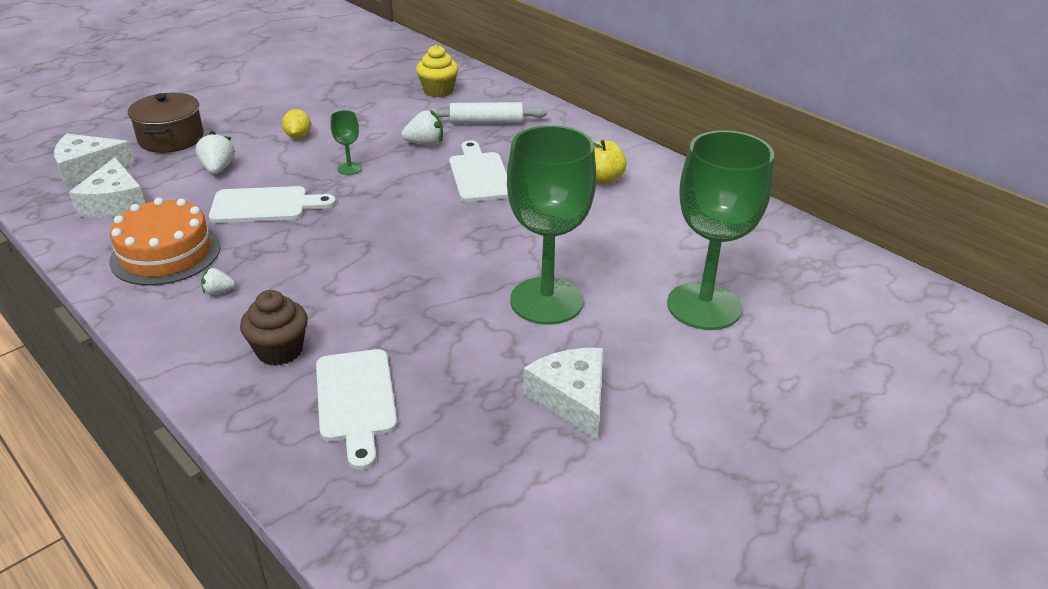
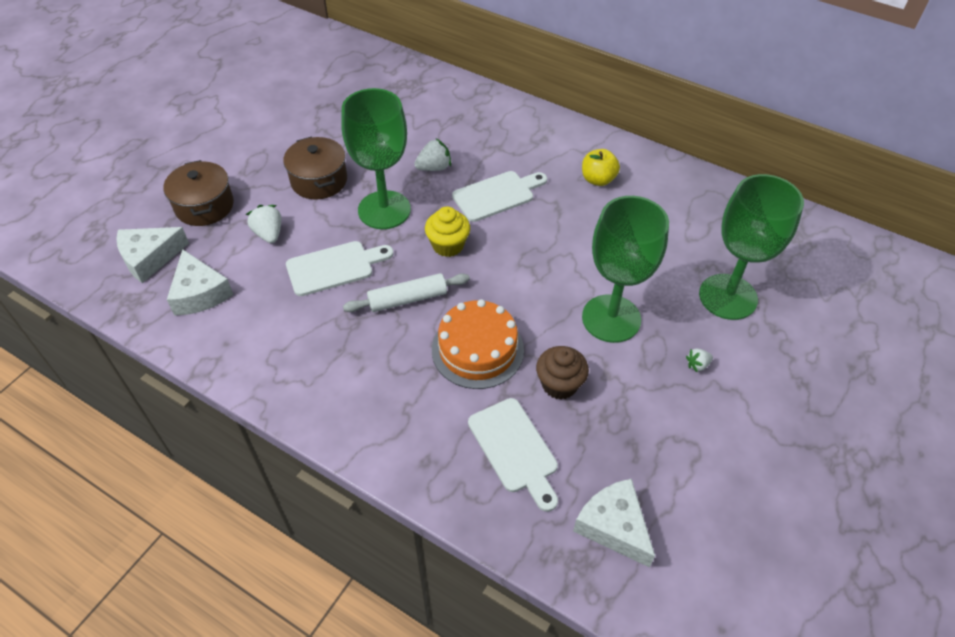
camera: 15 degrees left, 15 degrees up
orange cake [109,198,221,286] -> orange cake moved to [432,299,524,389]
white strawberry [201,268,235,295] -> white strawberry moved to [686,348,713,373]
brown cupcake [240,290,308,366] -> brown cupcake moved to [536,346,589,400]
yellow lemon [282,109,311,139] -> brown pot [283,136,347,200]
green goblet [330,110,362,175] -> green goblet [341,88,411,229], size x2.46
yellow cupcake [416,45,459,97] -> yellow cupcake moved to [425,206,470,257]
white rolling pin [427,102,547,124] -> white rolling pin moved to [343,273,470,312]
white cutting board [449,141,508,202] -> white cutting board turned 90 degrees clockwise [452,171,547,222]
white cheese [523,348,603,442] -> white cheese moved to [573,479,655,567]

